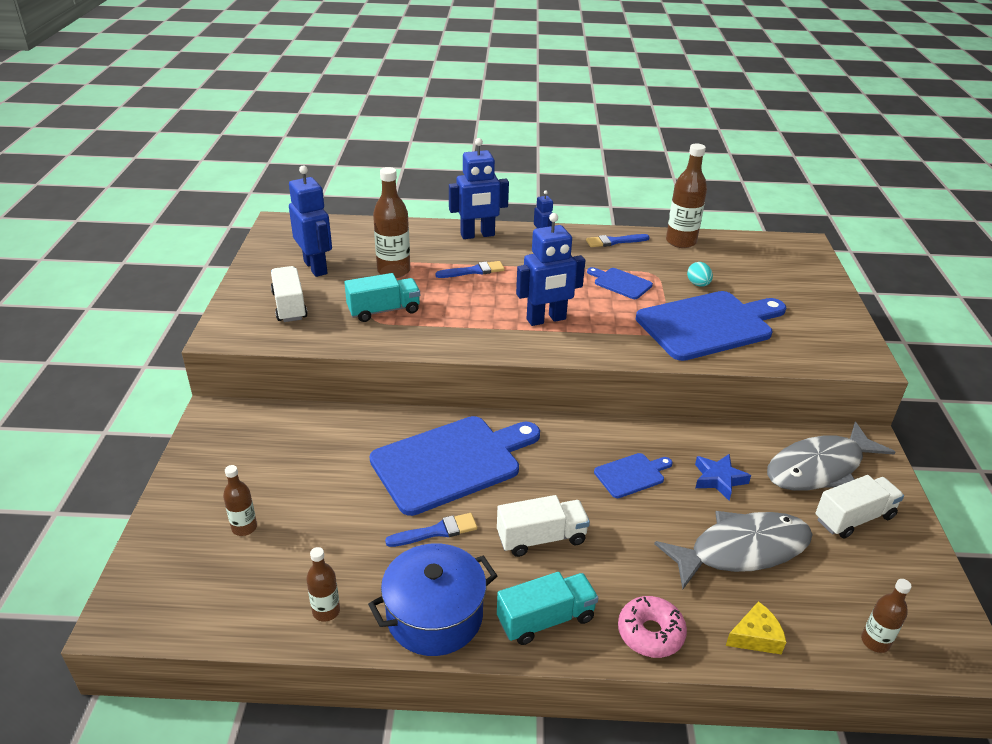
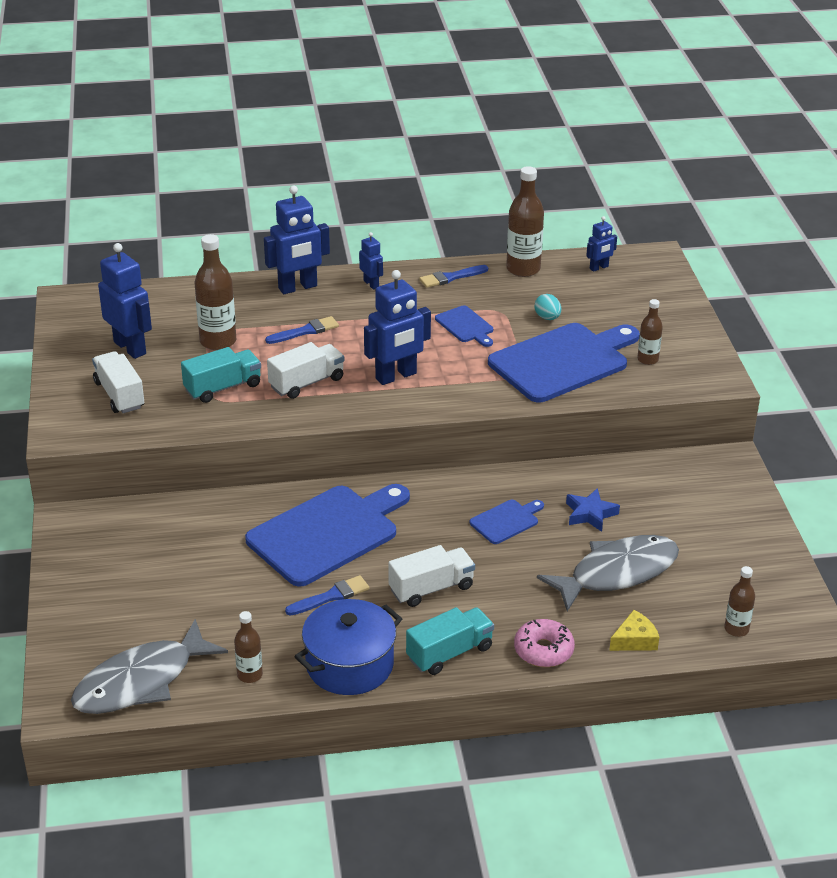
camera: 10 degrees left, 0 degrees up
brown bottle [223,465,257,536] -> brown bottle moved to [637,299,663,365]
blue cutting board [587,267,653,299] -> blue cutting board turned 150 degrees counterclockwise [435,305,493,347]
grey fish [767,422,895,491] -> grey fish moved to [71,619,228,714]
white truck [815,475,904,538] -> white truck moved to [267,342,344,399]
none -> blue robot [586,216,617,272]

